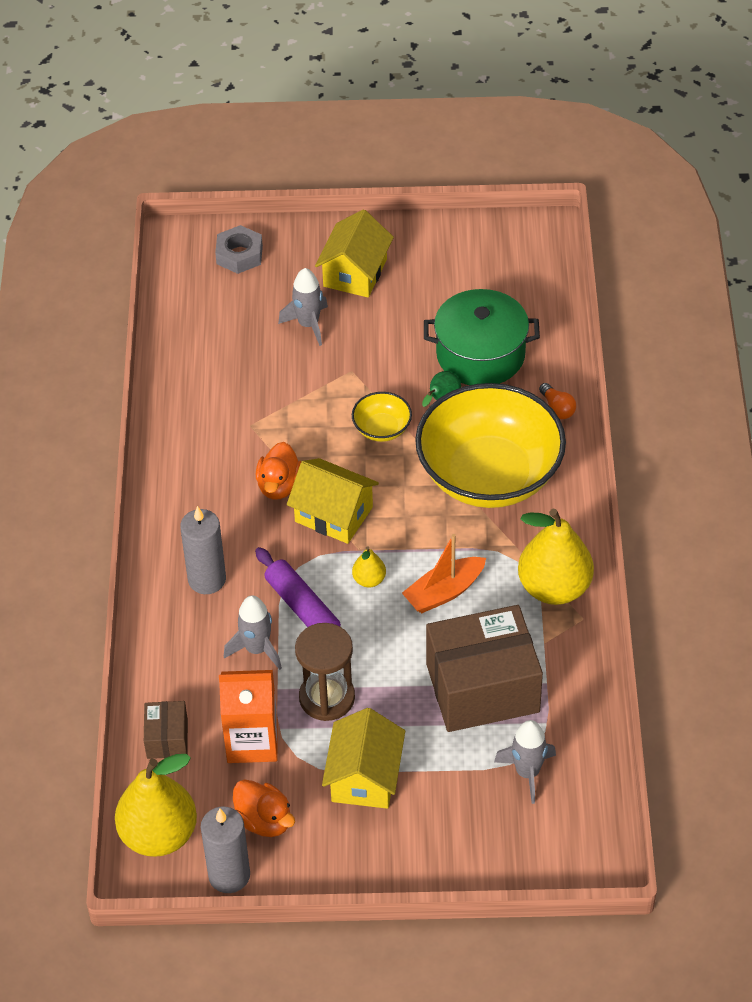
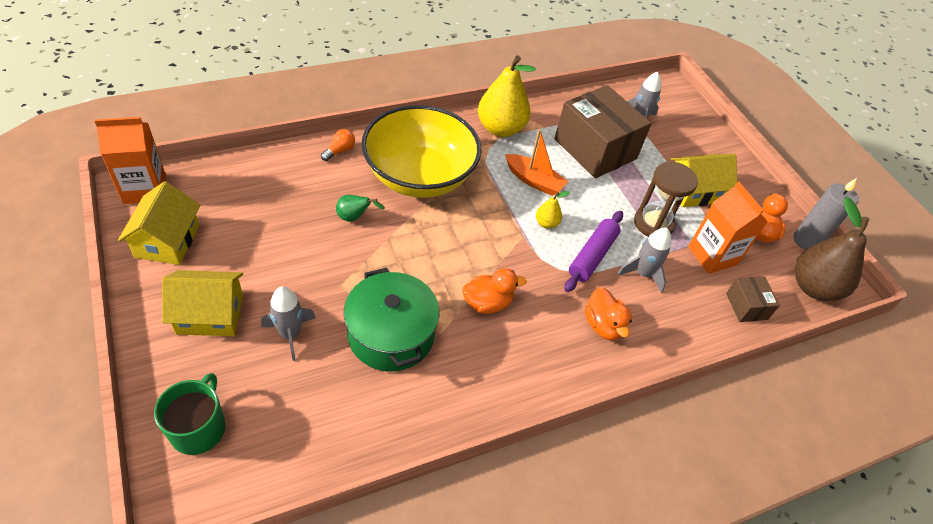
camera: 120 degrees left, 0 degrees up
yellow pear [115,754,197,857] -> brown pear [795,197,869,301]
brown box [144,701,188,759] -> brown box turned 75 degrees counterclockwise [726,276,780,322]
grey candle [180,506,226,594] -> orange duck [585,287,632,340]
grey nut [215,225,263,274] -> green mug [154,373,226,455]
yellow house [287,458,379,544] -> yellow house moved to [118,181,200,265]
yellow bowl [352,392,412,442] -> none
green pot [424,289,540,385] -> green pot moved to [344,268,440,371]
none -> orange carton [95,117,166,204]

